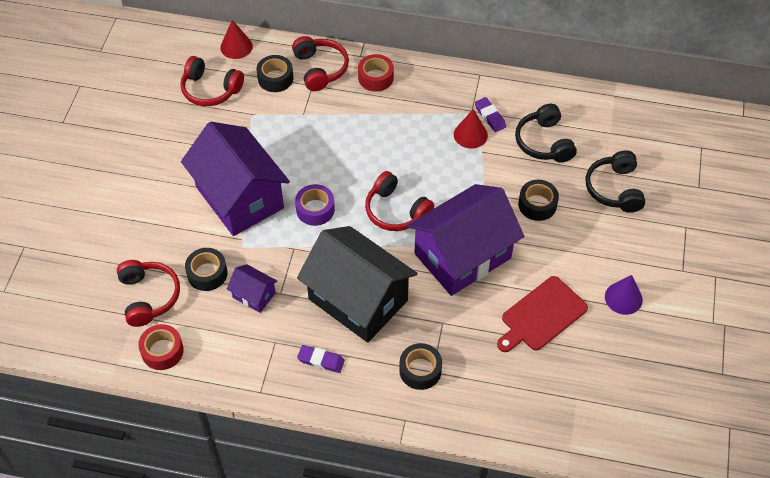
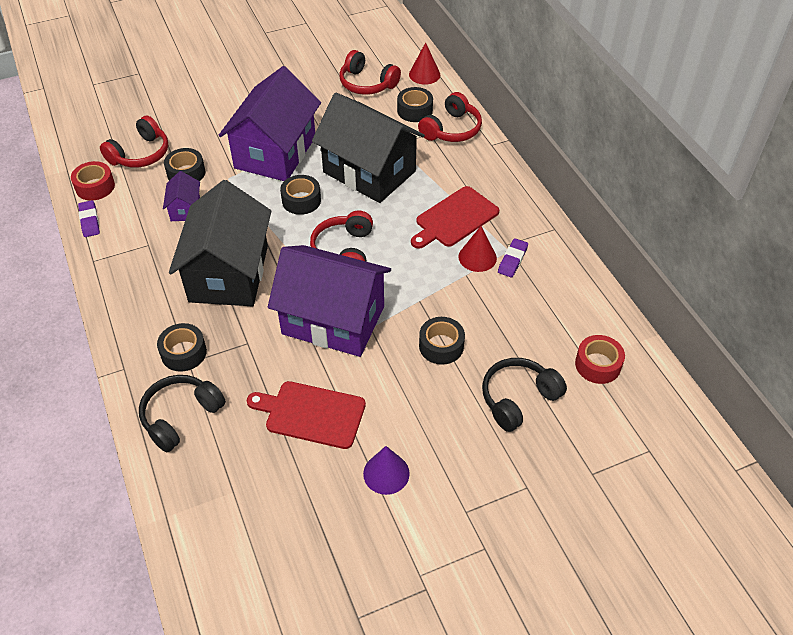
camera: 55 degrees right, 5 degrees down
red headphones [180,56,244,106] -> red headphones turned 45 degrees counterclockwise [339,50,401,95]
purple tape [295,184,335,226] -> black tape [280,175,321,215]
purple eraser [297,345,345,373] -> purple eraser moved to [78,200,100,237]
red tape [358,54,394,92] -> red tape moved to [575,335,625,384]
black headphones [515,104,577,163] -> black headphones moved to [139,375,226,452]
none -> black house [312,93,425,203]
none -> red cutting board [411,186,499,249]

